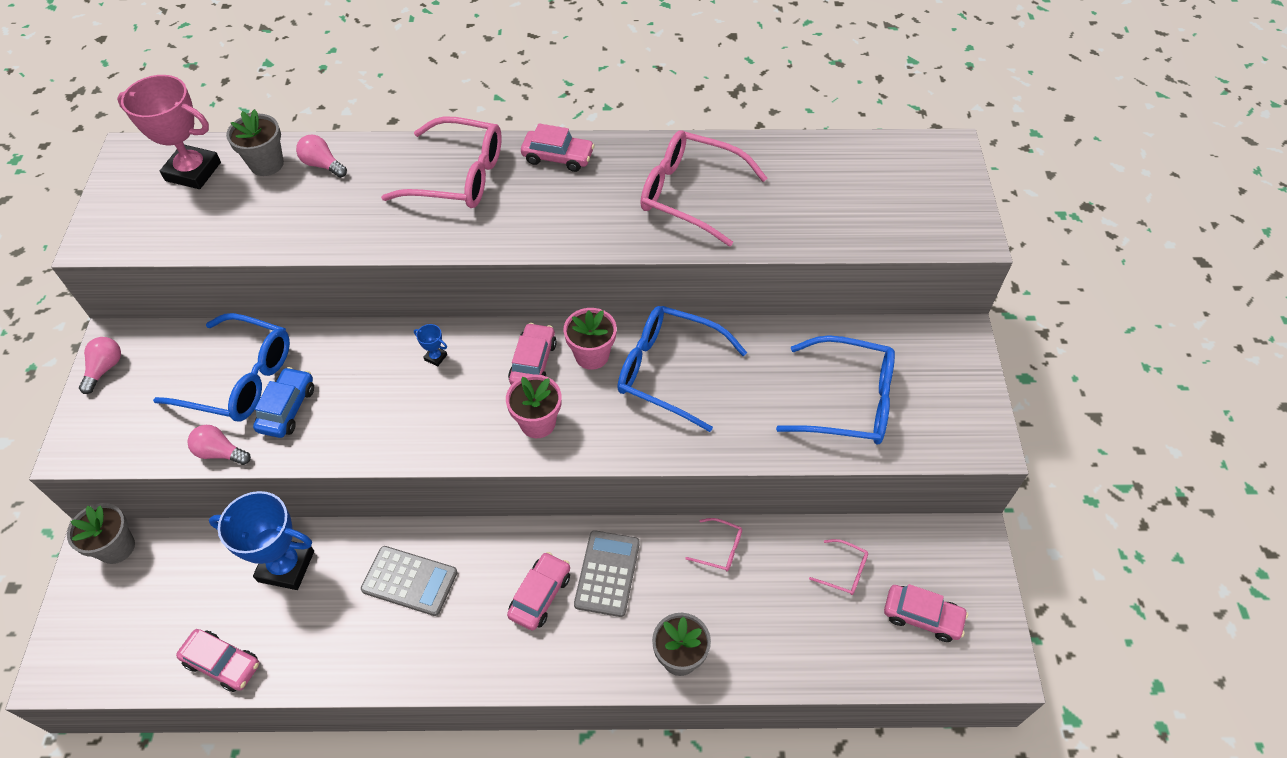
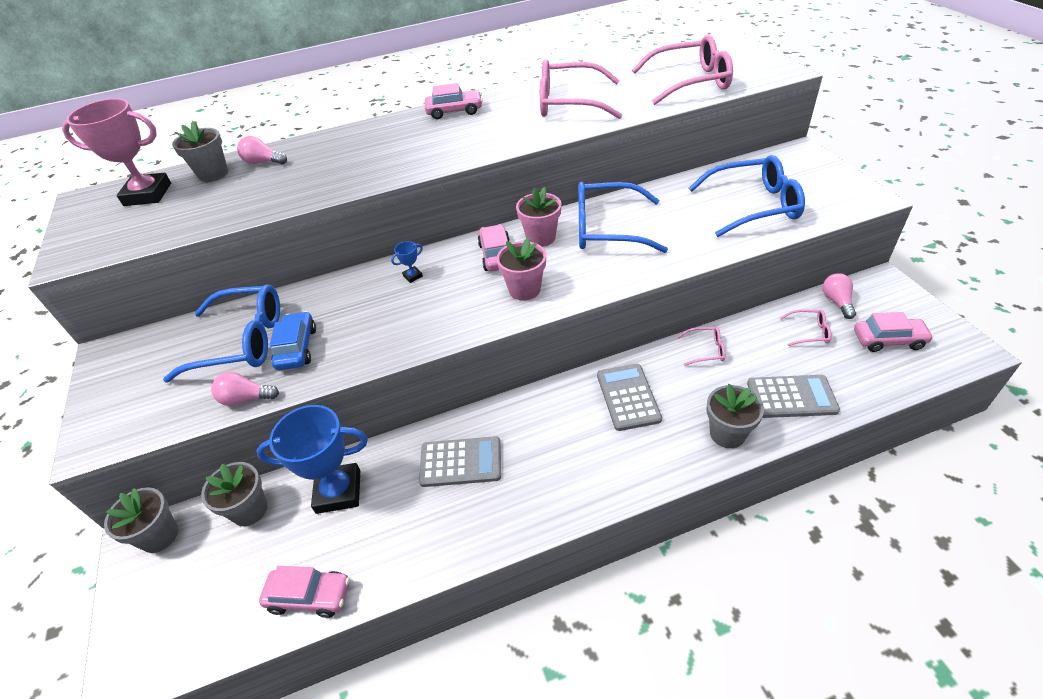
camera: 15 degrees left, 10 degrees down
pink light bulb [79,337,121,394] -> pink light bulb moved to [823,273,856,319]
pink glasses [381,116,502,208] -> pink glasses moved to [632,35,733,105]
blue trophy [414,324,447,366] -> blue trophy turned 45 degrees counterclockwise [391,241,423,283]
pink car [507,552,570,631] -> none
none -> grey flower pot [201,462,268,526]
none -> grey calculator [747,375,840,418]

